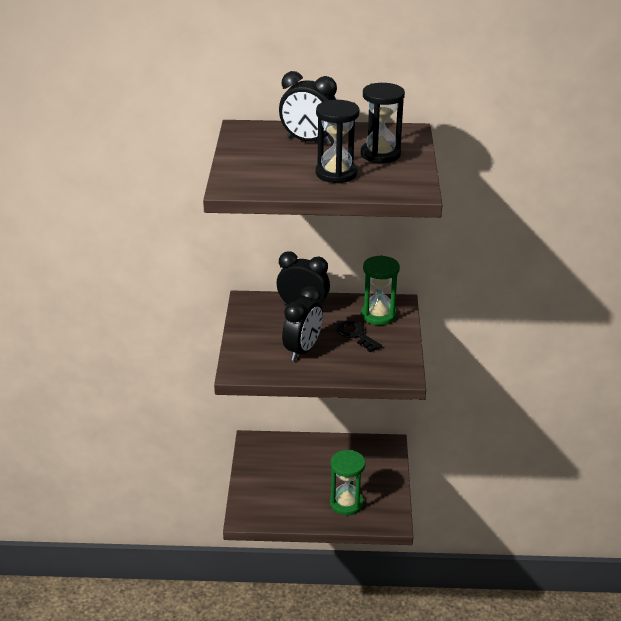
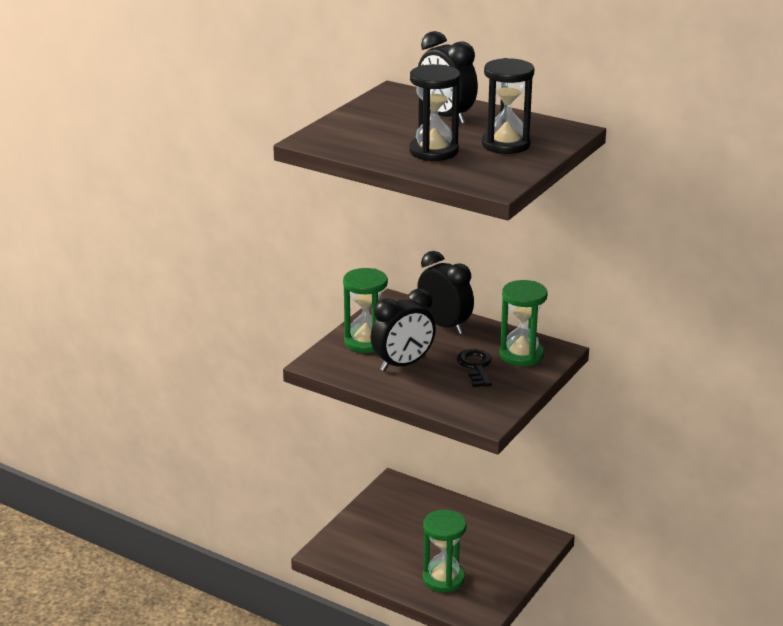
camera: 30 degrees right, 5 degrees down
none -> green hourglass [343,268,388,353]

